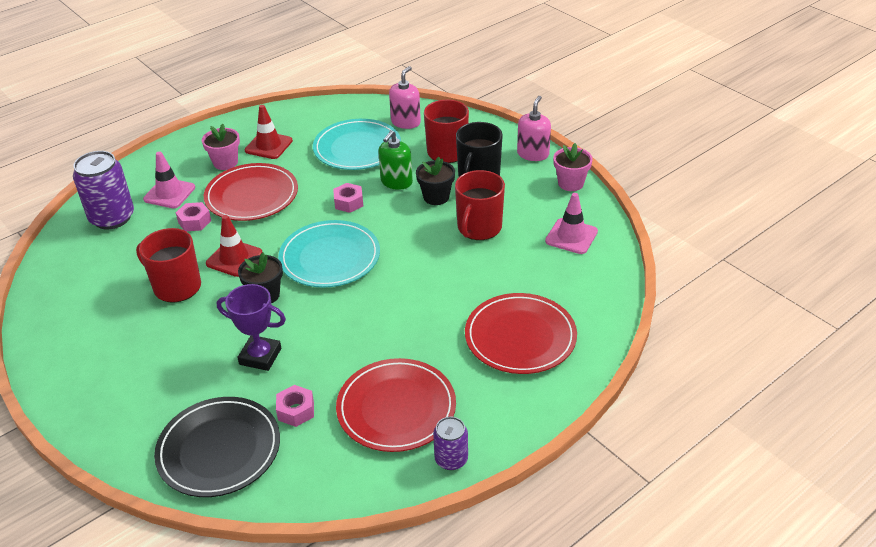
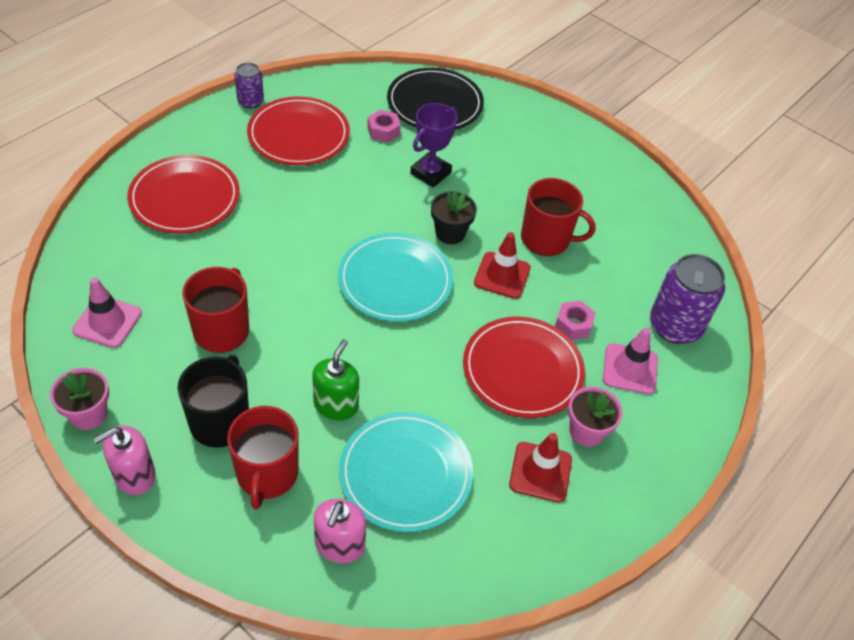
camera: 165 degrees right, 10 degrees up
purple trophy [217,284,286,371] -> purple trophy turned 60 degrees counterclockwise [410,103,458,188]
pink nut [333,183,363,213] -> none
black flower pot [416,157,455,205] -> none
pink soap dispenser [517,96,551,161] -> pink soap dispenser turned 45 degrees clockwise [93,425,156,495]

